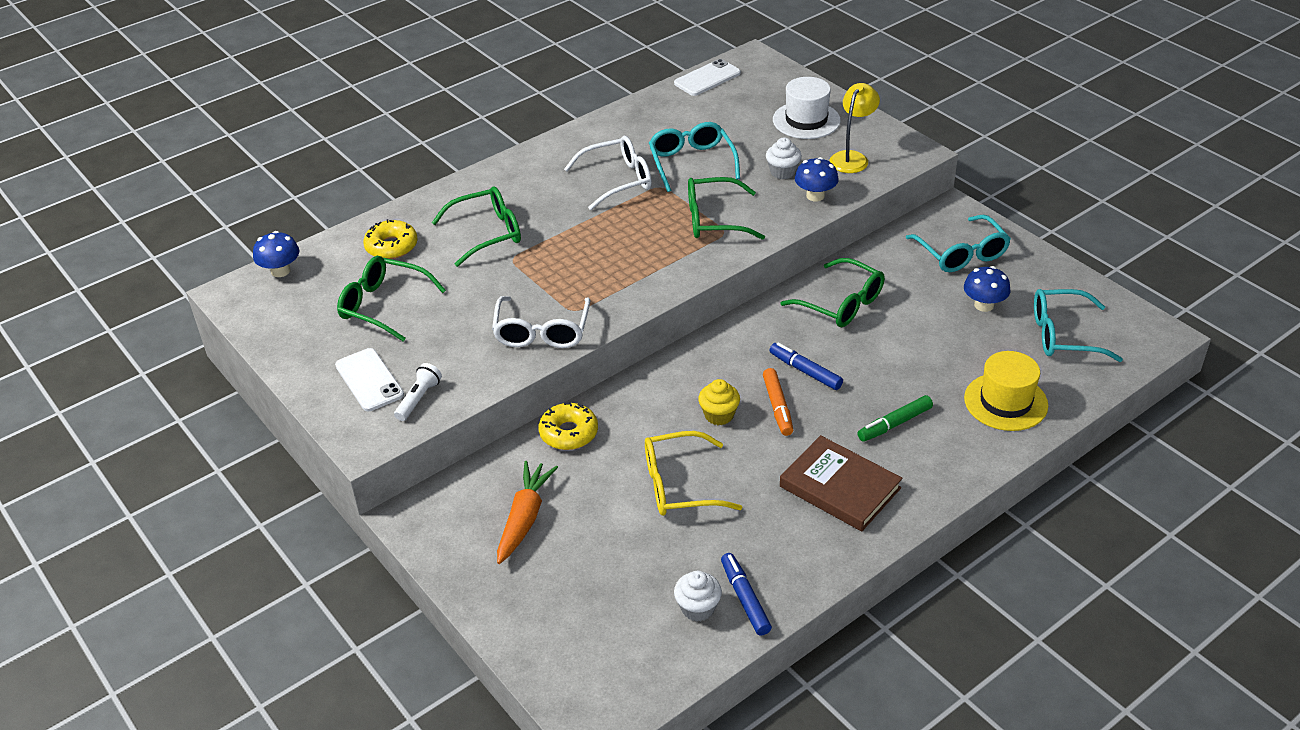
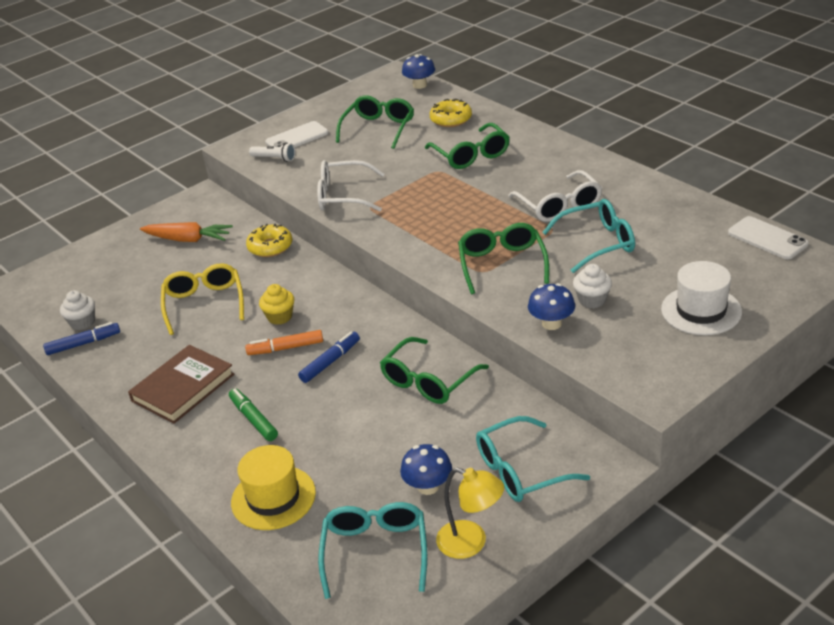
camera: 90 degrees right, 5 degrees down
yellow lamp [830,83,880,173] -> yellow lamp moved to [436,467,504,559]

